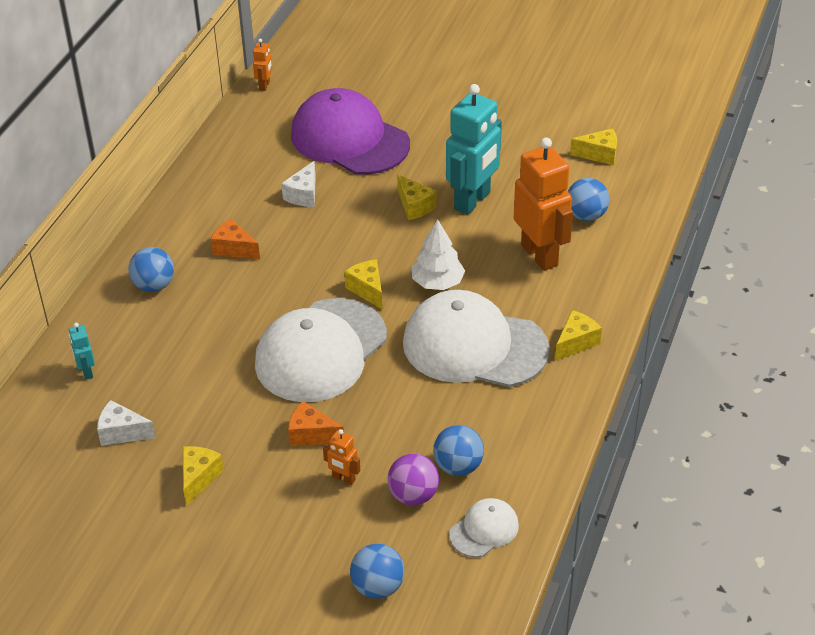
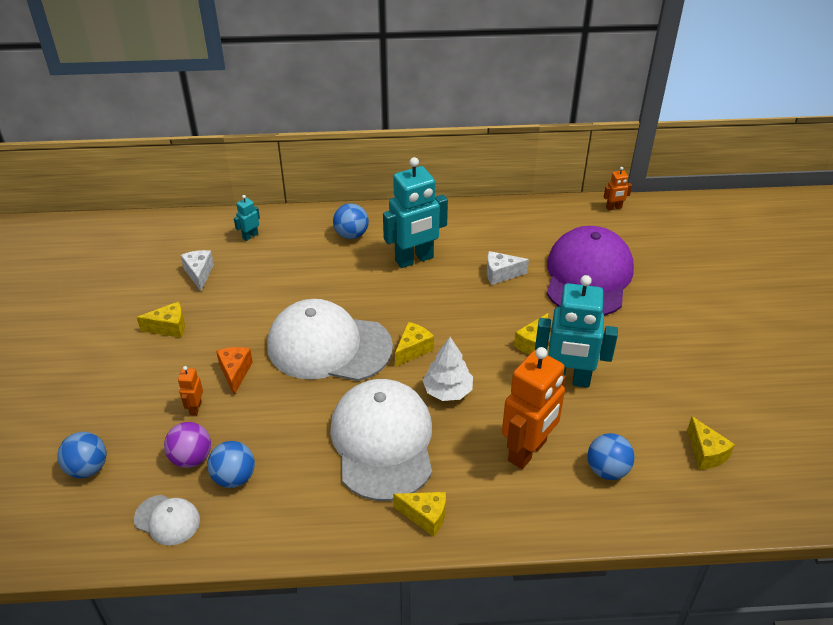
camera: 65 degrees right, 0 degrees up
orange cheese [211,218,260,259] -> turquoise robot [383,157,448,268]

